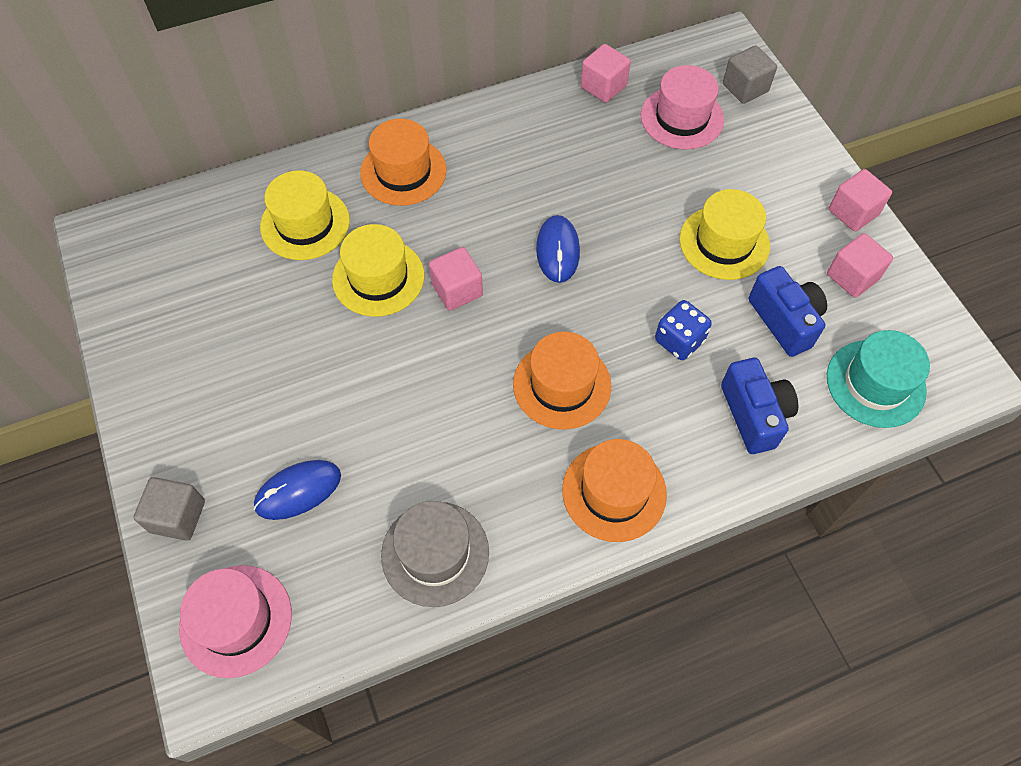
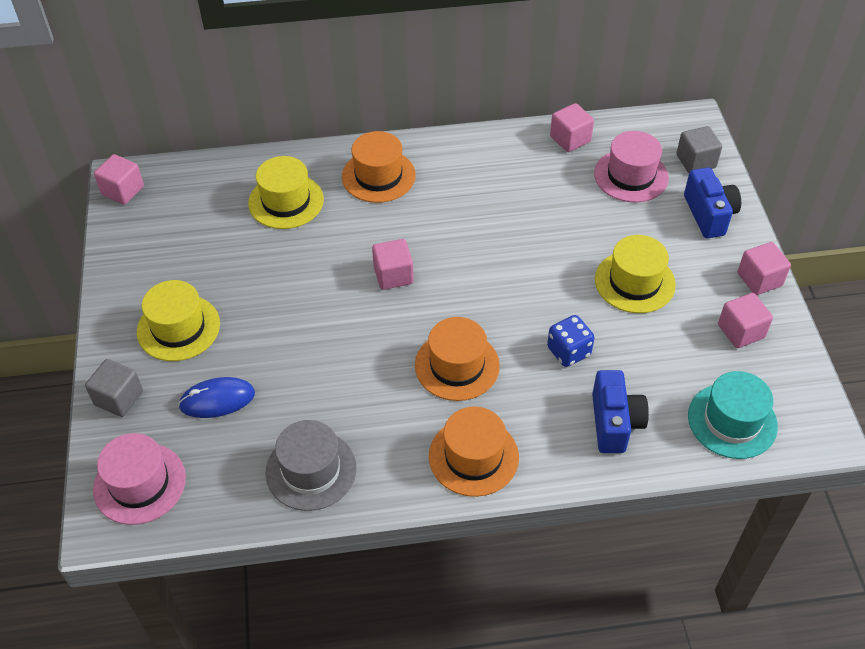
camera: 15 degrees right, 10 degrees down
yellow hat [332,224,424,317] -> yellow hat moved to [137,280,220,361]
blue mouse [536,215,580,283] -> none
blue camera [749,266,827,357] -> blue camera moved to [684,167,741,238]
none -> pink cube [94,154,144,205]

